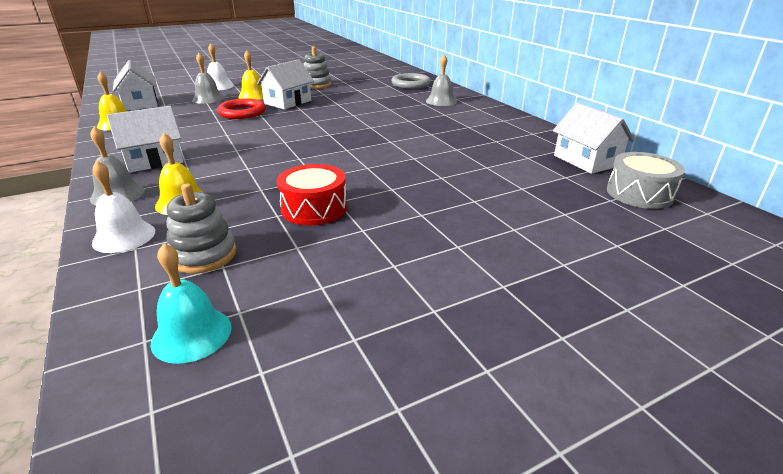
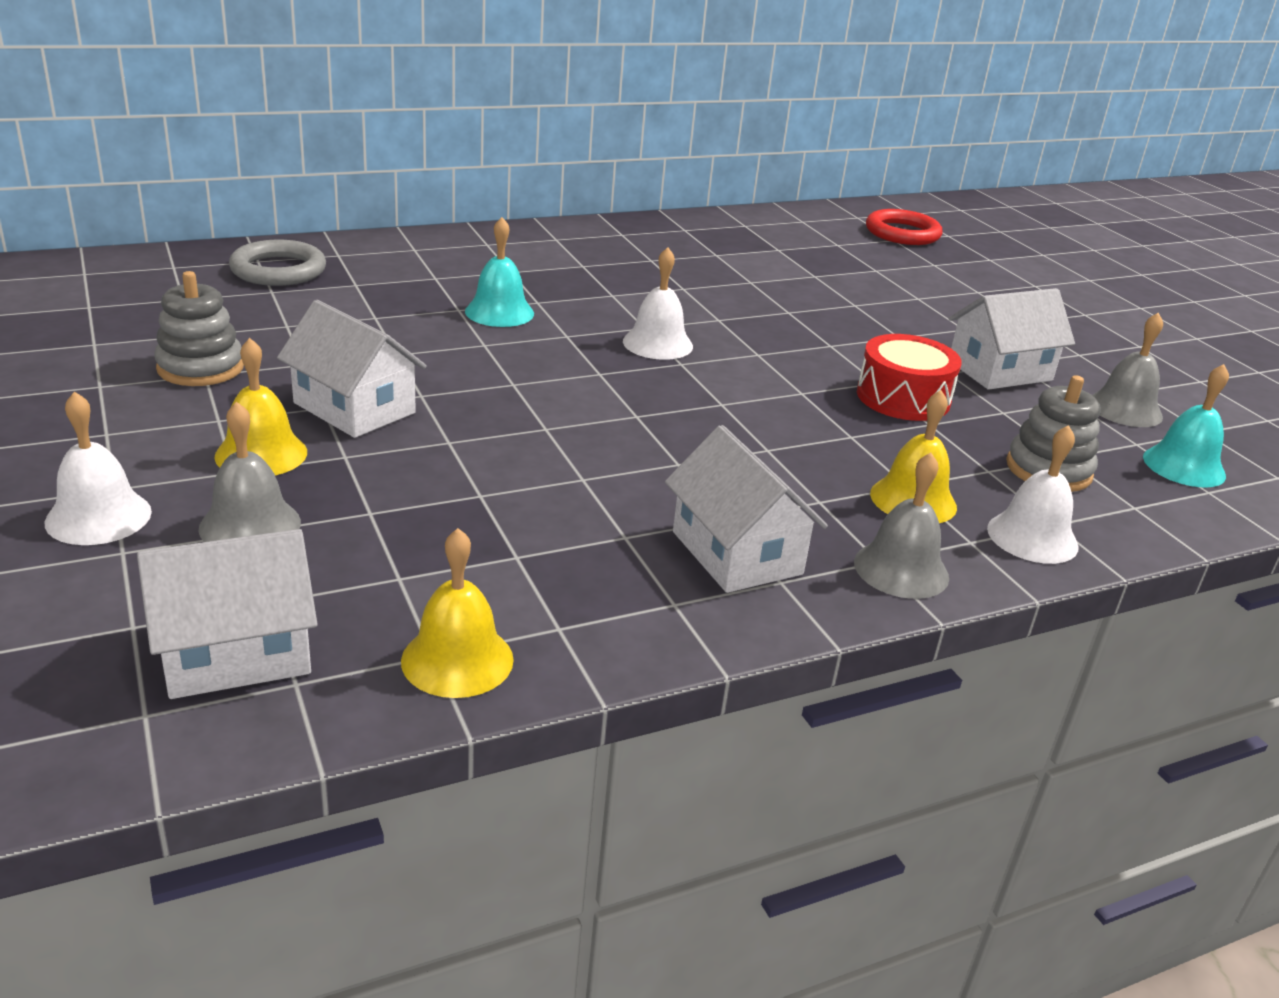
camera: 90 degrees left, 0 degrees up
red ring [217,99,266,119] -> red ring moved to [866,209,943,245]
grey bell [426,55,457,106] -> grey bell moved to [1093,312,1163,427]
white house [553,103,635,174] -> white house moved to [948,288,1075,390]
grey drum [607,152,685,209] -> none
none -> turquoise bell [465,217,534,327]
none -> white bell [623,247,693,360]

